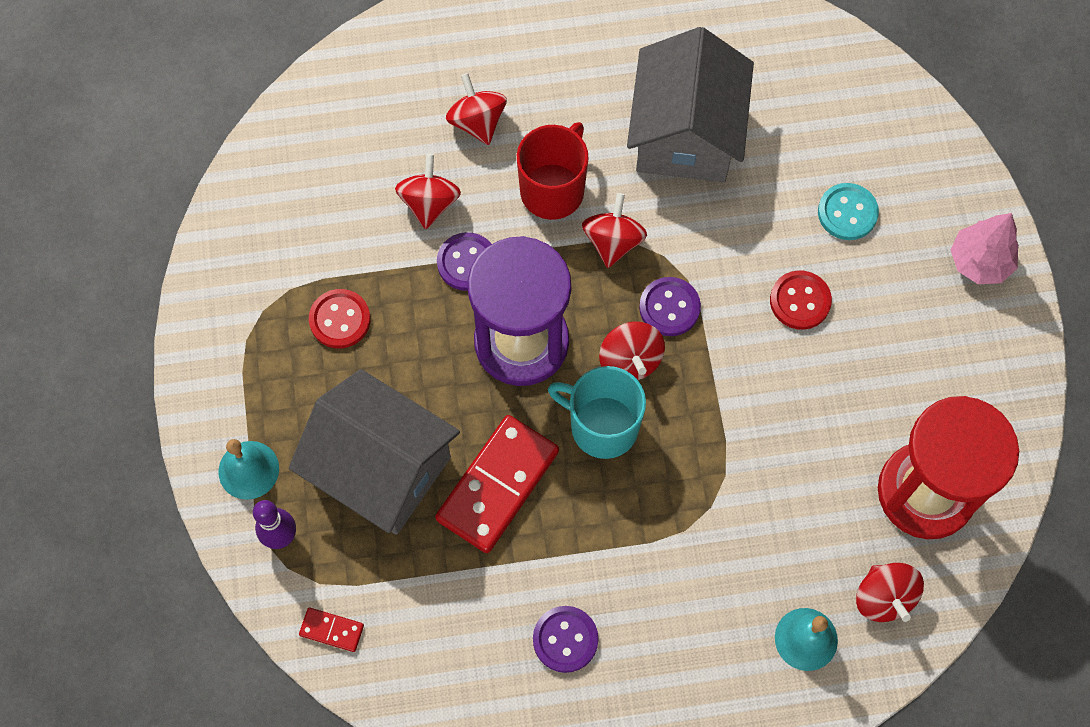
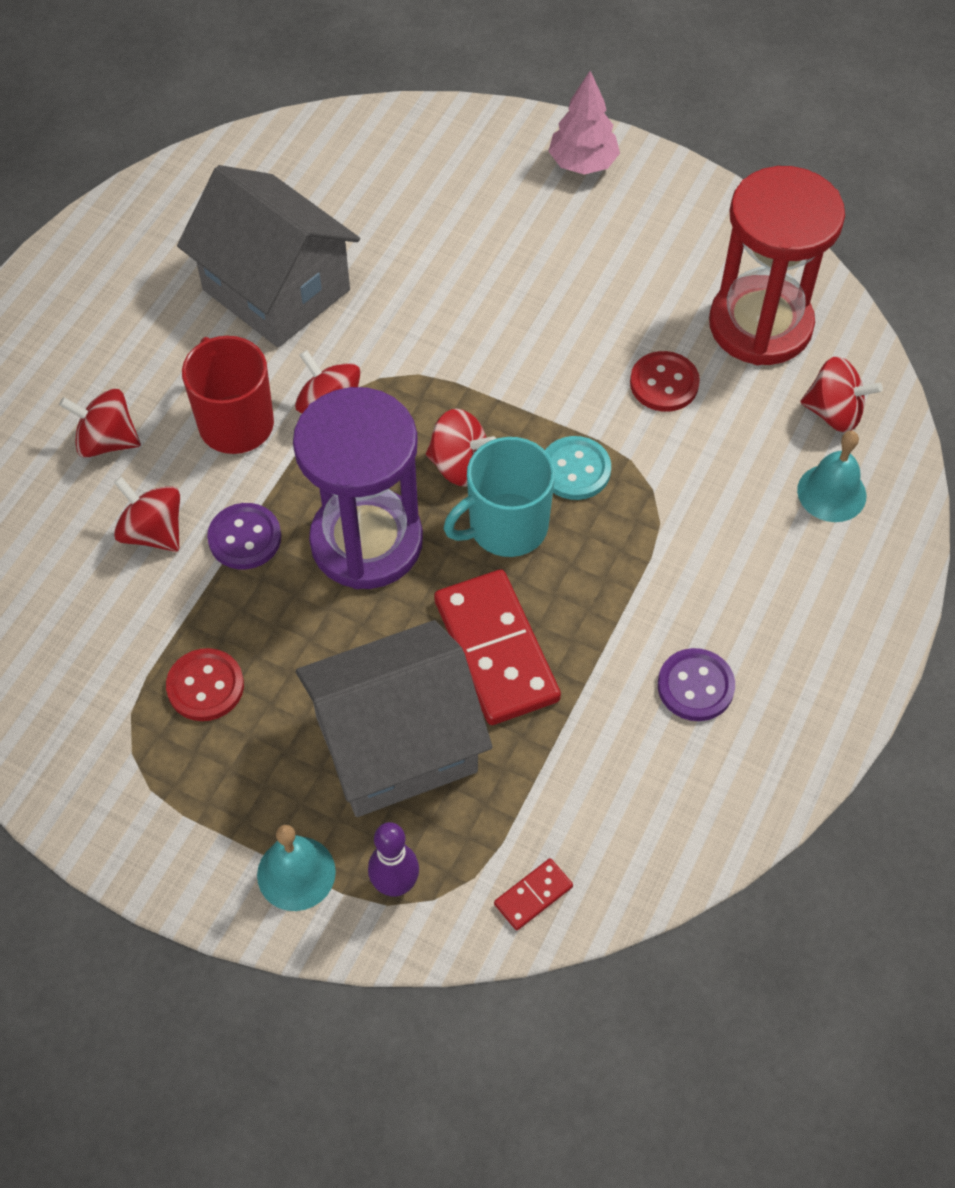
camera: 55 degrees left, 10 degrees down
purple button [639,277,701,336] -> none
red button [770,270,832,330] -> red button moved to [630,351,700,412]
turquoise button [818,183,879,240] -> turquoise button moved to [545,436,611,500]

